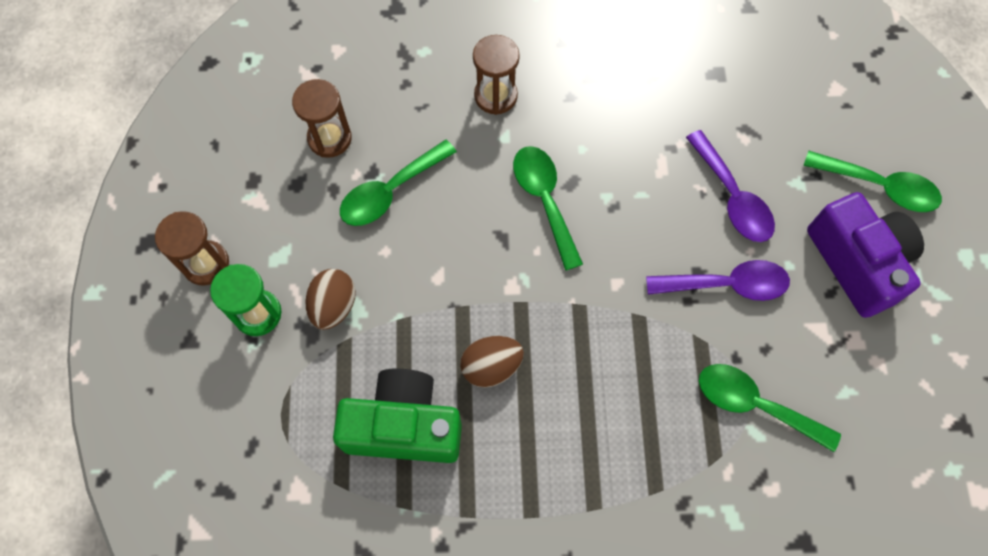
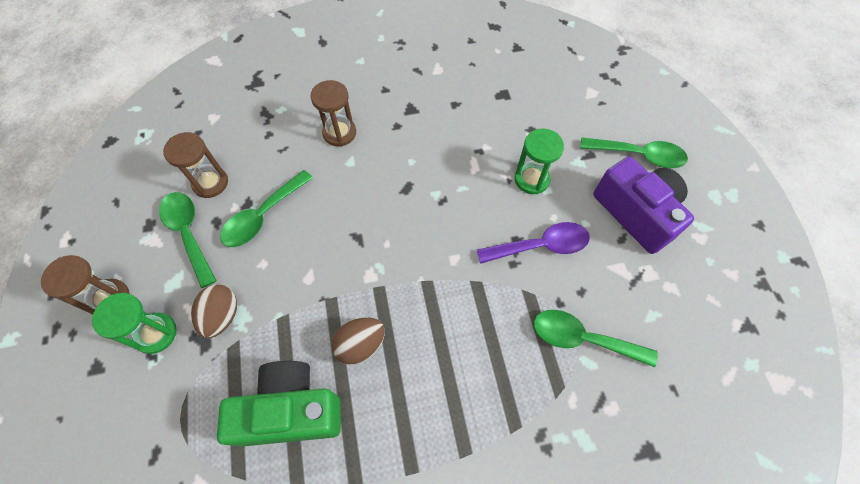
camera: 10 degrees left, 5 degrees down
green spoon [513,146,583,271] -> green spoon moved to [159,192,217,288]
purple spoon [686,130,775,242] -> green hourglass [514,129,564,194]

